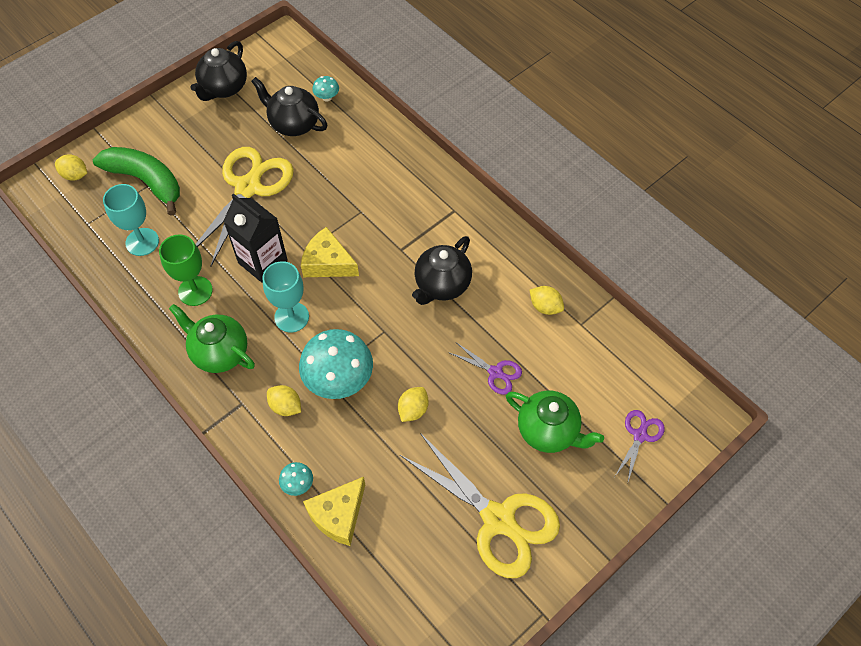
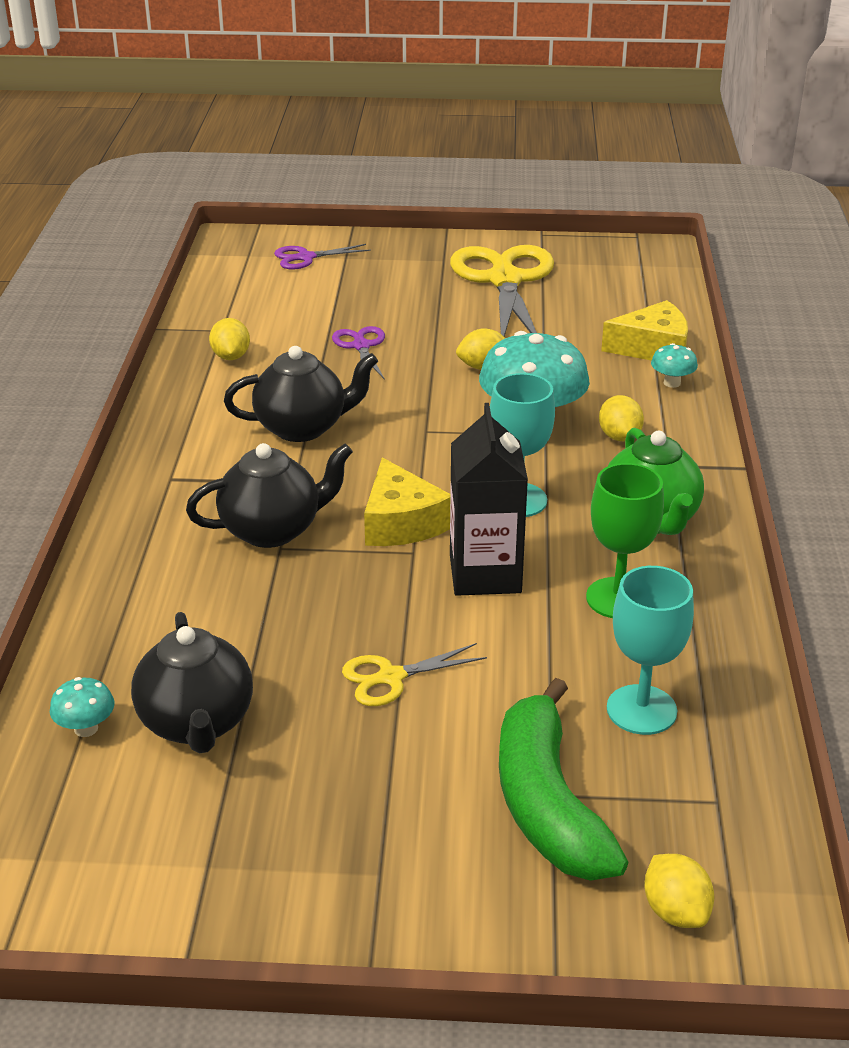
camera: 135 degrees left, 25 degrees down
black teapot [190,41,247,101] -> black teapot moved to [186,443,353,548]
yellow scissors [196,147,294,267] -> yellow scissors [342,643,487,706], size x0.47
green teapot [506,391,604,453] -> none

